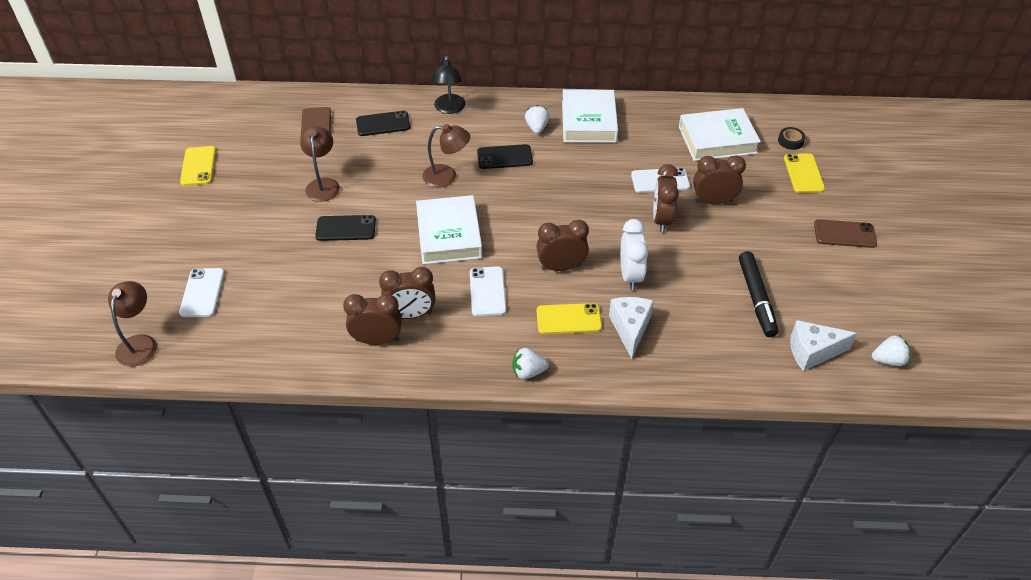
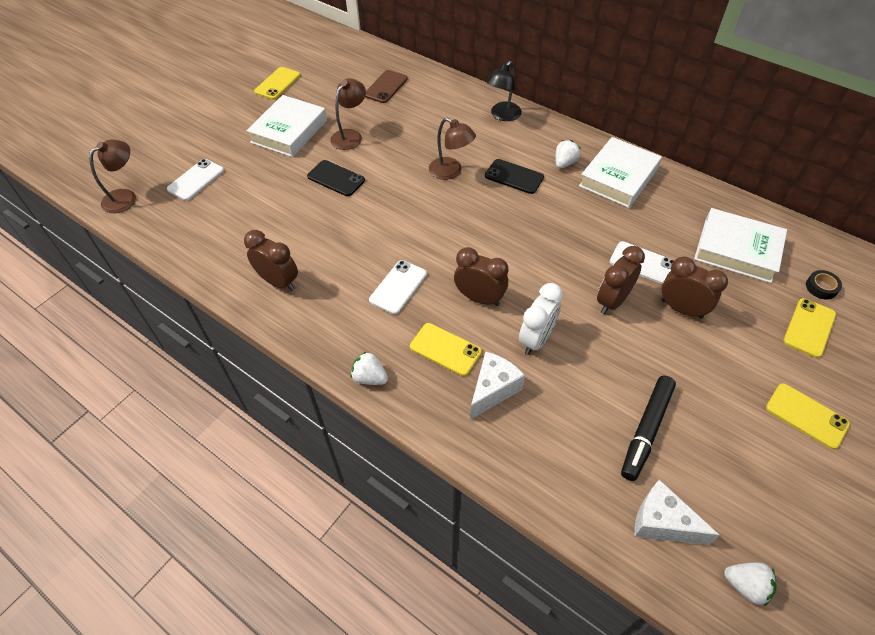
camera: 35 degrees right, 5 degrees up
black phone [356,110,410,136] -> none
brown clock [379,267,435,319] -> none
white book [416,195,483,264] -> white book moved to [246,95,327,157]
brown phone [814,219,877,248] -> yellow phone [766,383,850,449]

